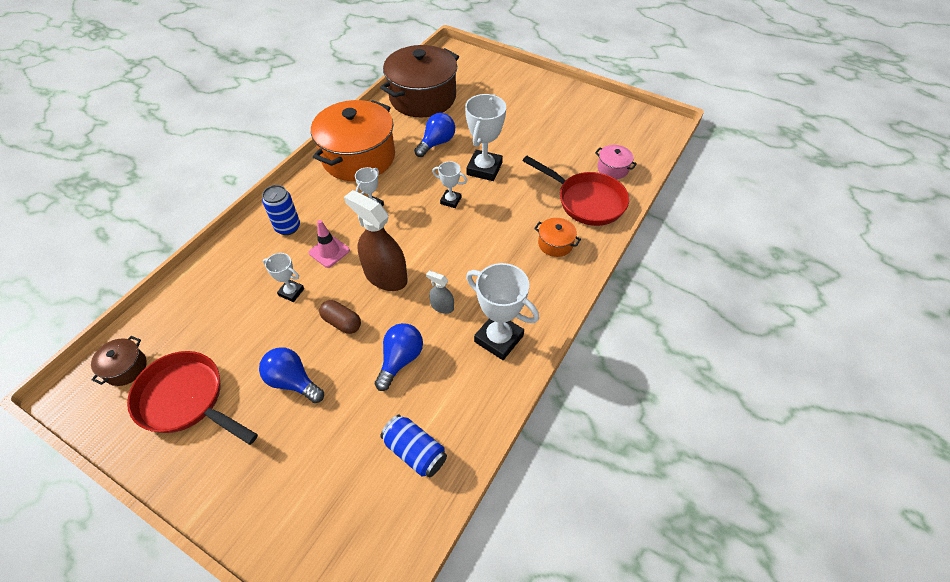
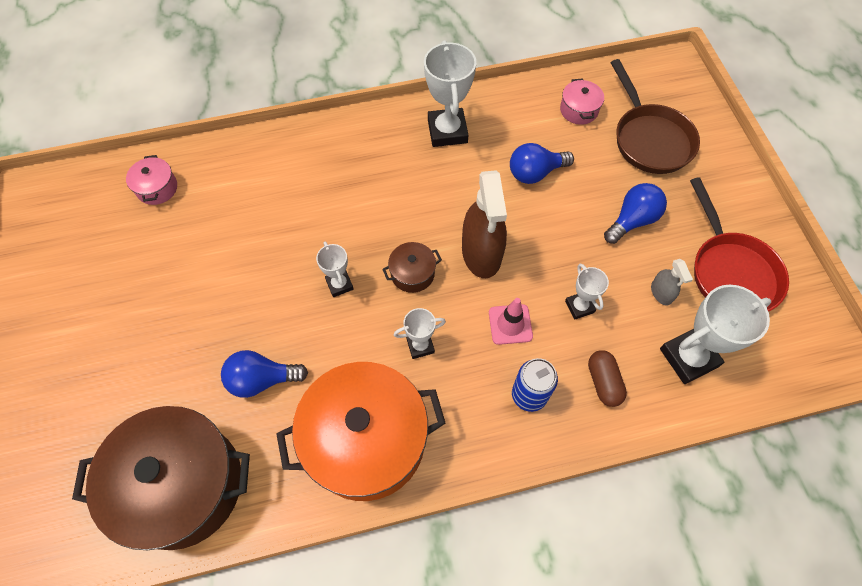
camera: 135 degrees left, 10 degrees up
brown pot [91,336,147,386] -> brown pot moved to [382,242,442,293]
blue light bulb [259,347,324,403] -> blue light bulb turned 120 degrees counterclockwise [604,183,667,244]
brown capsule [319,300,361,334] -> brown capsule moved to [588,350,627,407]
blue can [380,415,447,478] -> pink pot [560,78,604,125]
grey spray bottle [426,270,454,314] -> grey spray bottle moved to [651,259,693,306]
white trophy [465,94,506,181] -> white trophy moved to [660,285,771,384]
red pan [523,156,629,226] -> none
orange pot [534,218,581,257] -> none
none -> brown pan [611,59,700,174]

